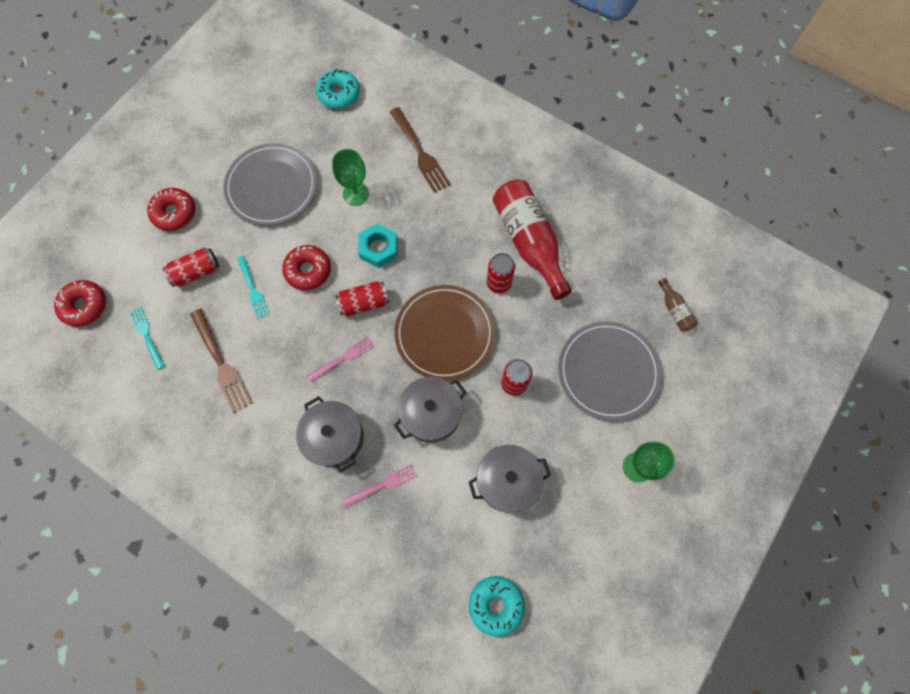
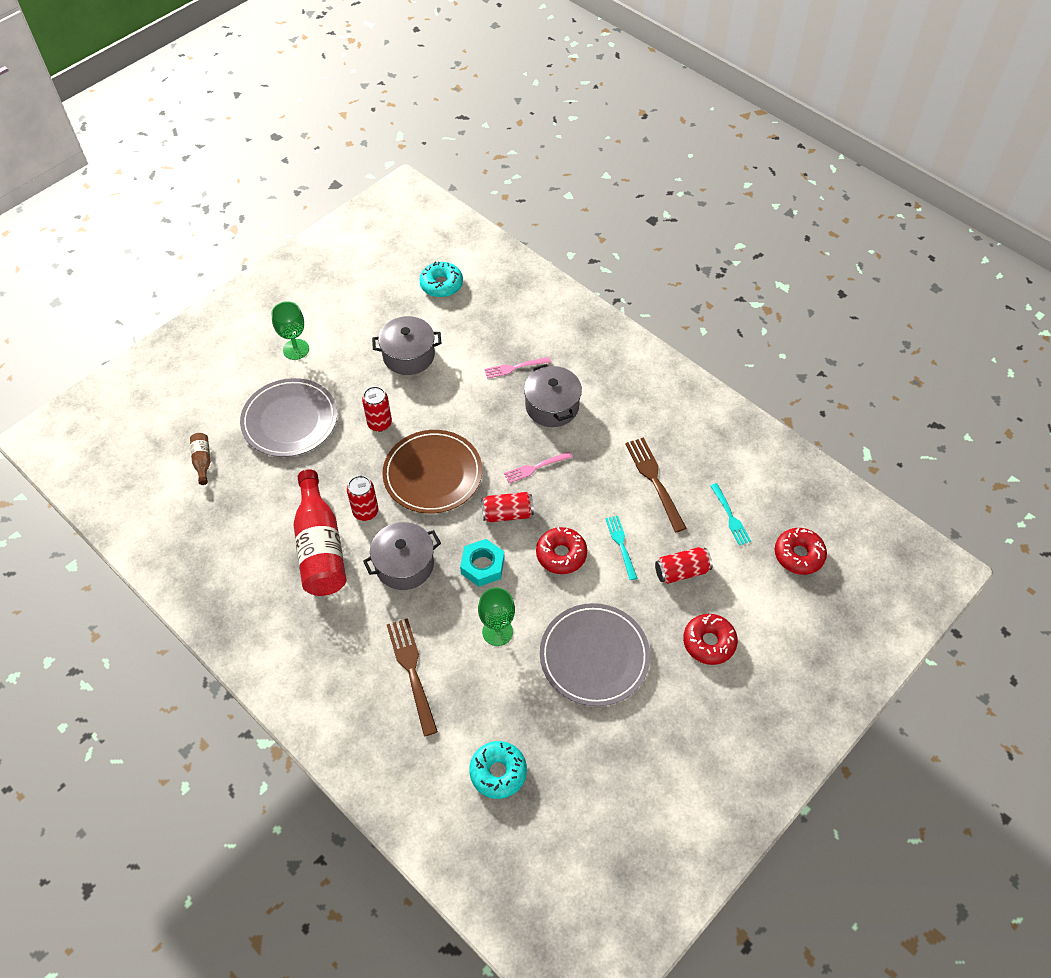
camera: 170 degrees left, 15 degrees down
grey pot [394,377,467,443] -> grey pot moved to [363,522,441,590]

